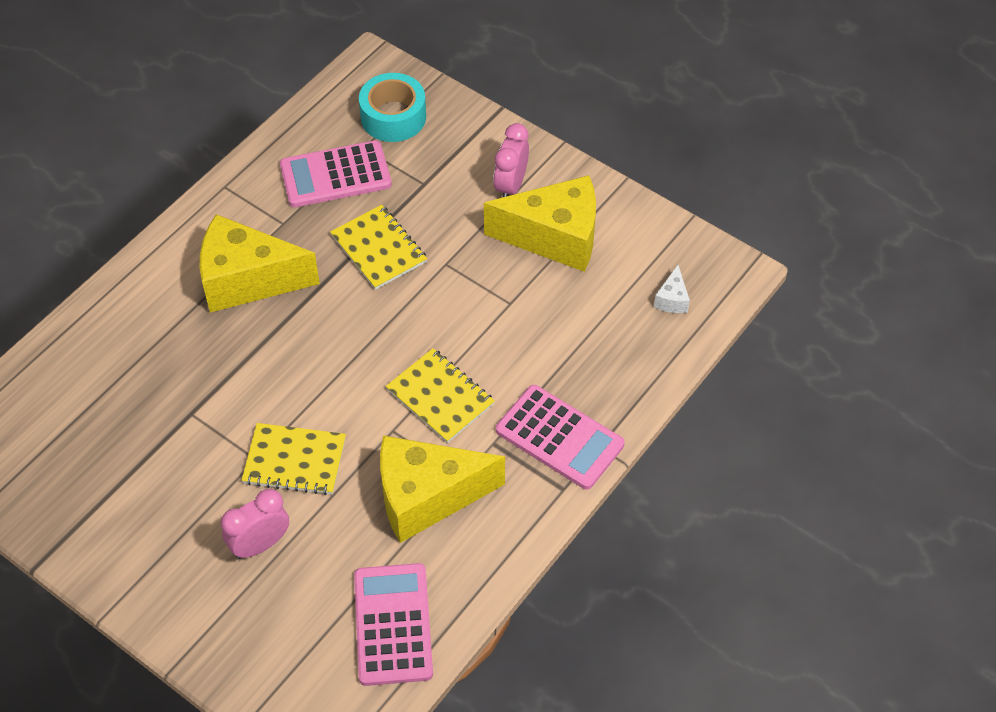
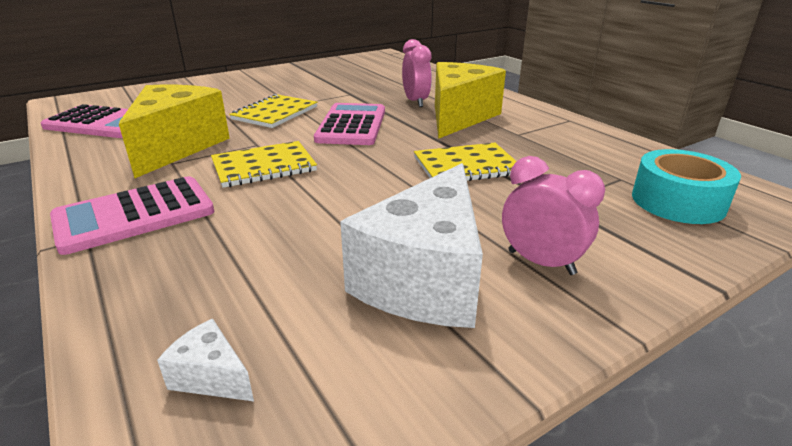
camera: 110 degrees right, 25 degrees down
pink clock [221,489,289,559] -> pink clock moved to [402,39,432,107]
pink calculator [280,140,392,207] -> pink calculator moved to [314,103,385,145]
yellow cheese [484,175,596,272] -> white cheese [340,163,483,328]

